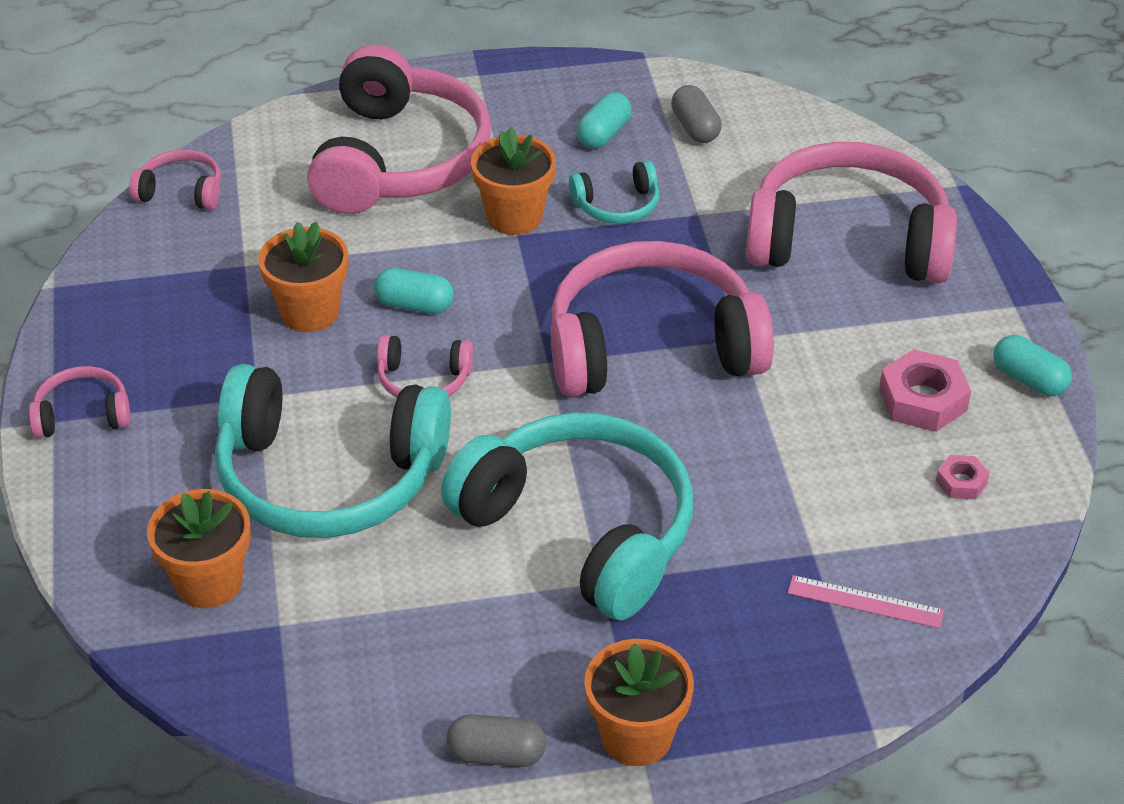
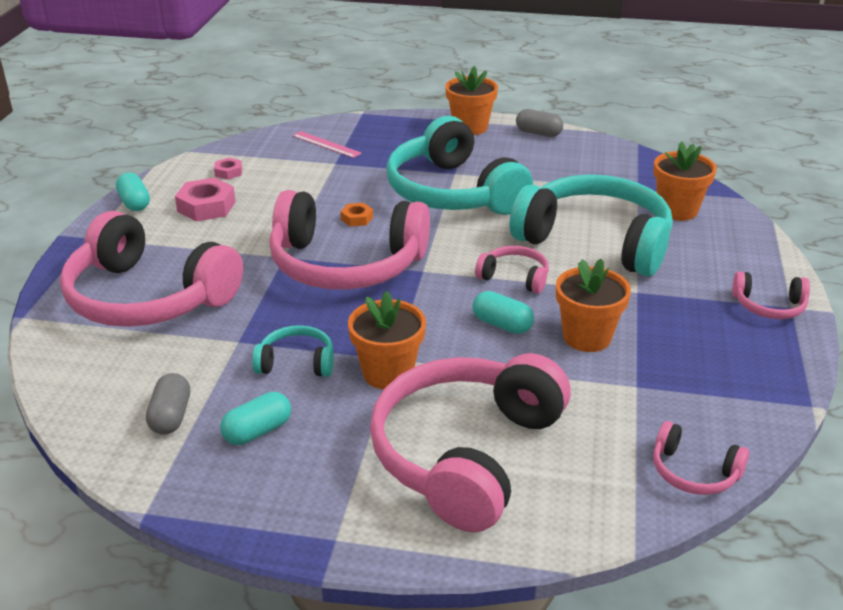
camera: 160 degrees left, 10 degrees down
none -> orange nut [340,203,373,227]

